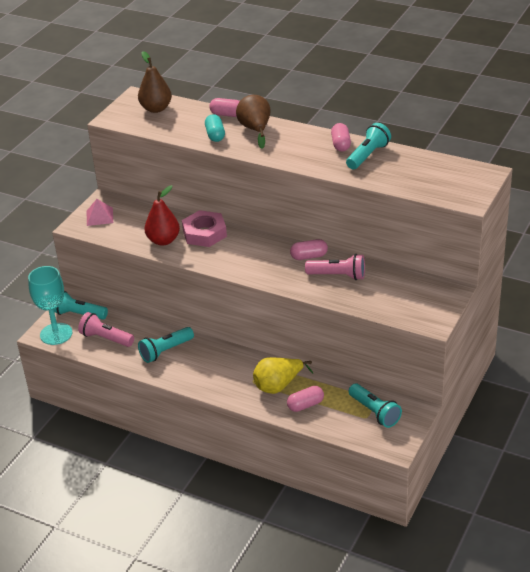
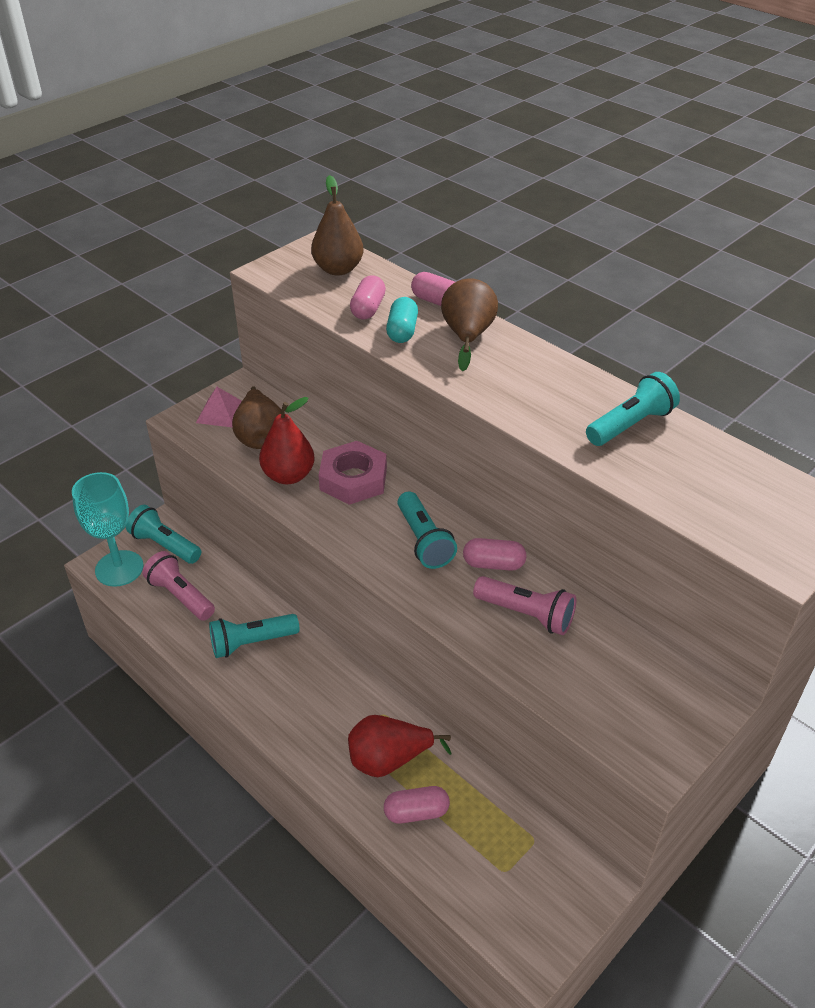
camera: 15 degrees right, 5 degrees up
yellow pear [253,357,314,394] -> red pear [348,715,451,777]
pink capsule [331,123,351,152] -> pink capsule moved to [350,276,386,319]
turquoise flashlight [348,384,402,428] -> turquoise flashlight moved to [398,491,457,569]
none -> brown pear [232,386,281,449]

